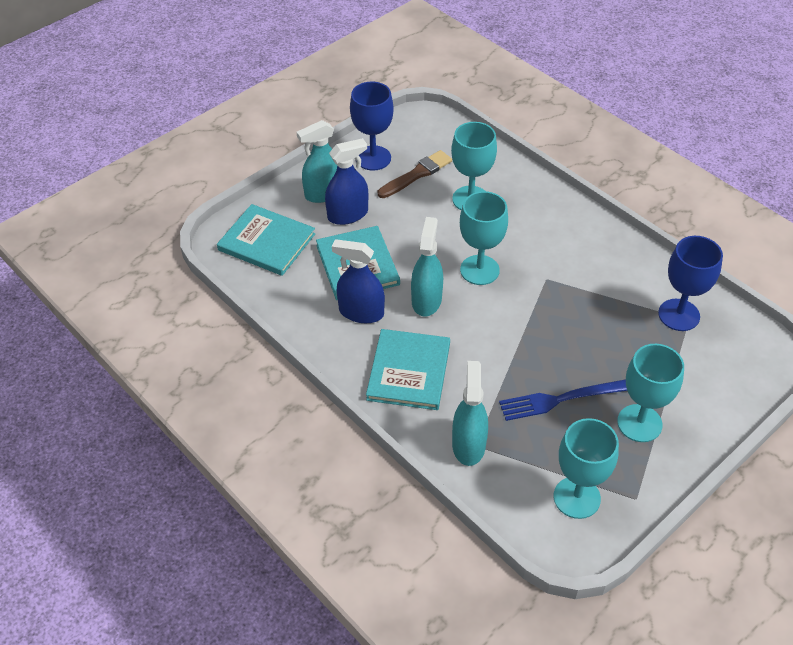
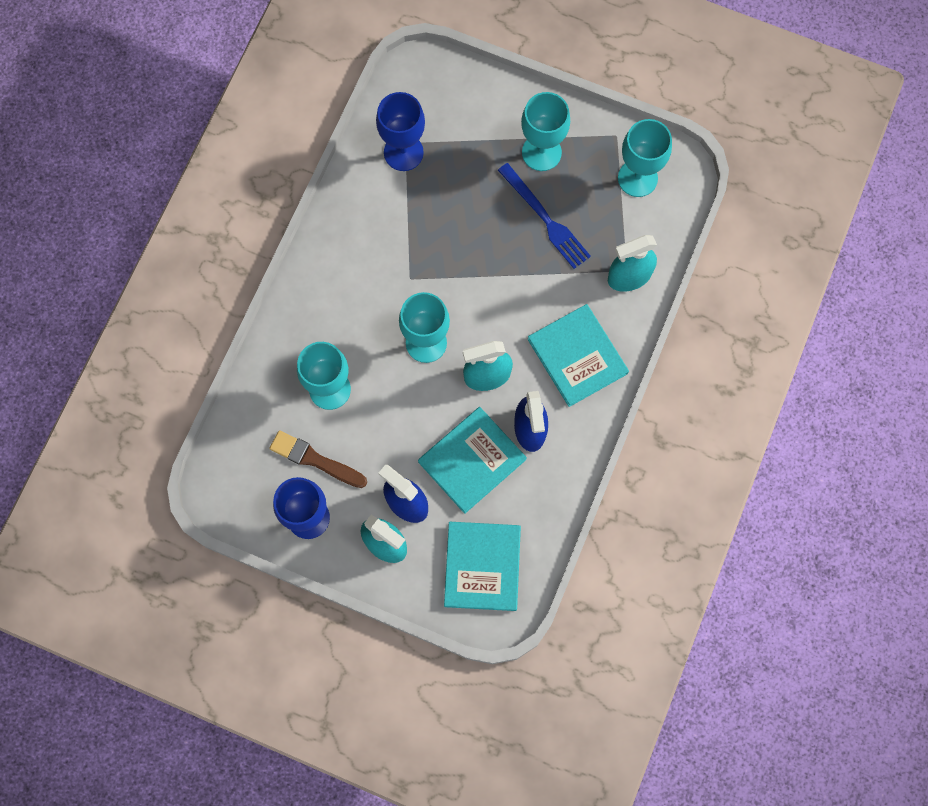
camera: 115 degrees left, 25 degrees up
turquoise book [366,329,450,410] -> turquoise book turned 75 degrees clockwise [528,304,629,407]

